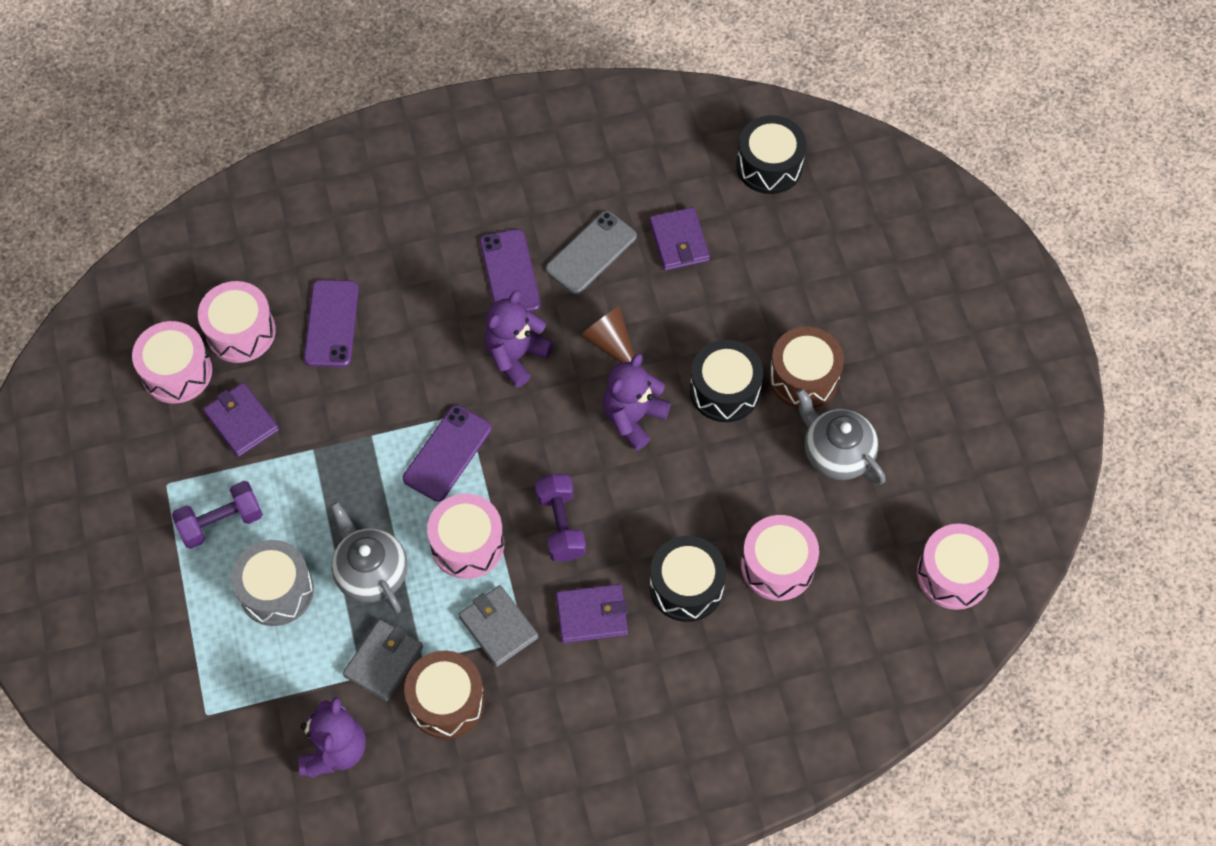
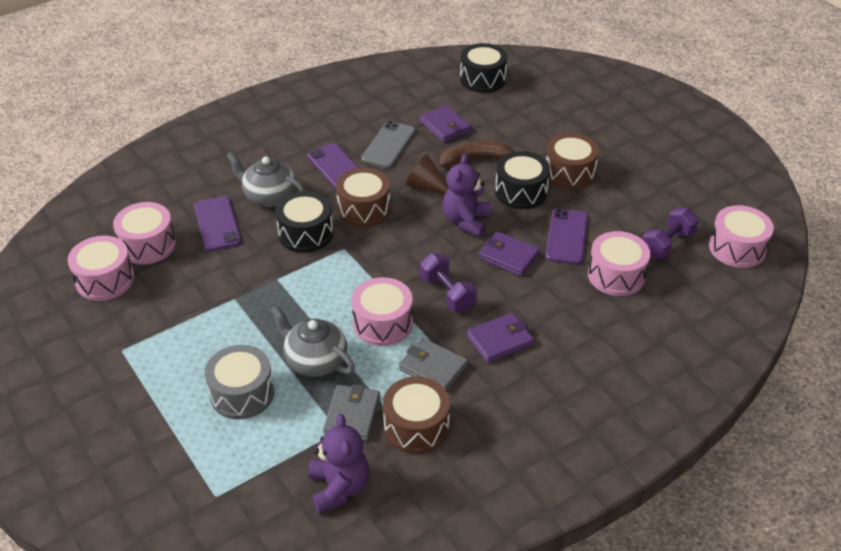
camera: 20 degrees left, 20 degrees down
purple dumbbell [172,481,263,549] -> purple dumbbell moved to [642,207,699,259]
purple wallet [203,382,279,457] -> purple wallet moved to [478,231,540,276]
purple phone [403,405,492,502] -> purple phone moved to [545,208,588,264]
purple teddy bear [484,290,553,387] -> brown drum [336,168,391,227]
black drum [650,536,726,622] -> black drum moved to [275,191,333,253]
grey teapot [796,388,886,485] -> grey teapot moved to [226,151,305,207]
none -> brown banana [439,141,514,168]

